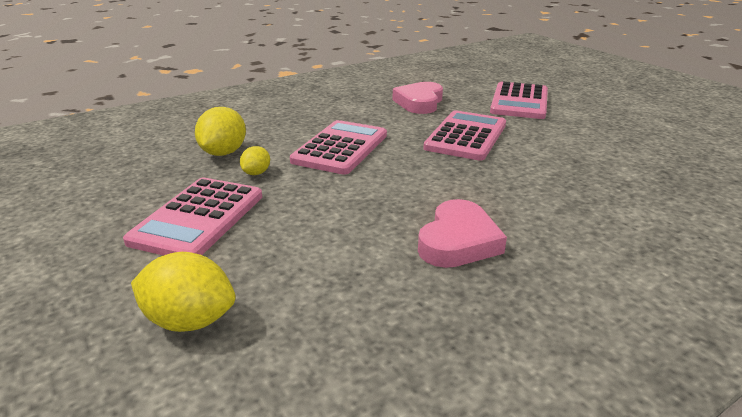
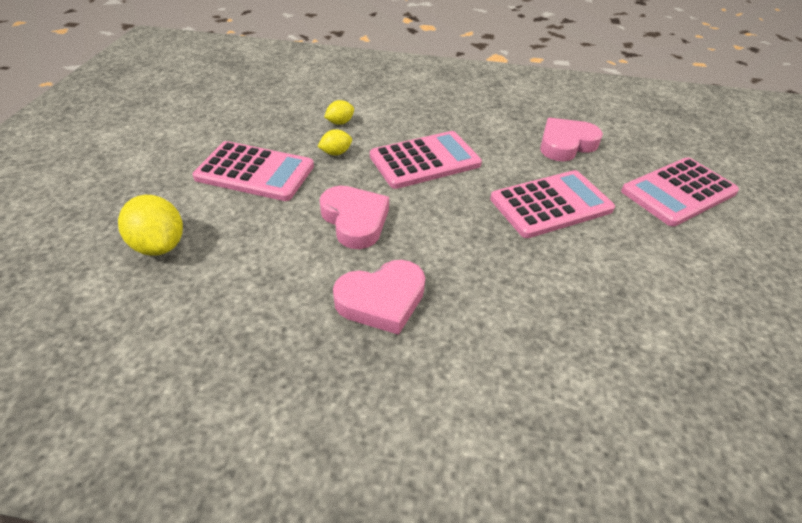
camera: 40 degrees right, 15 degrees up
pink calculator [123,178,262,256] -> pink calculator turned 135 degrees counterclockwise [192,141,314,201]
yellow lemon [195,107,246,156] -> yellow lemon [324,100,354,125], size x0.56
none -> pink heart [320,186,389,249]

